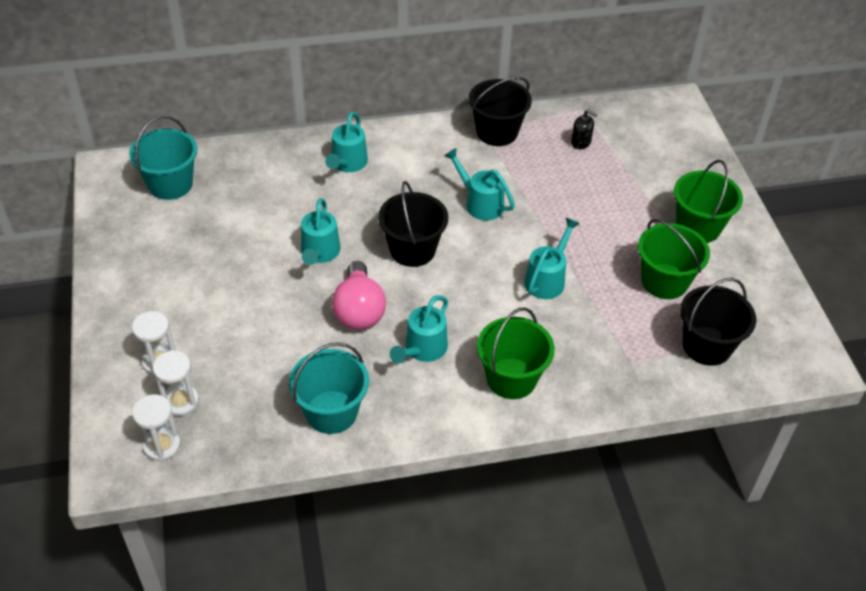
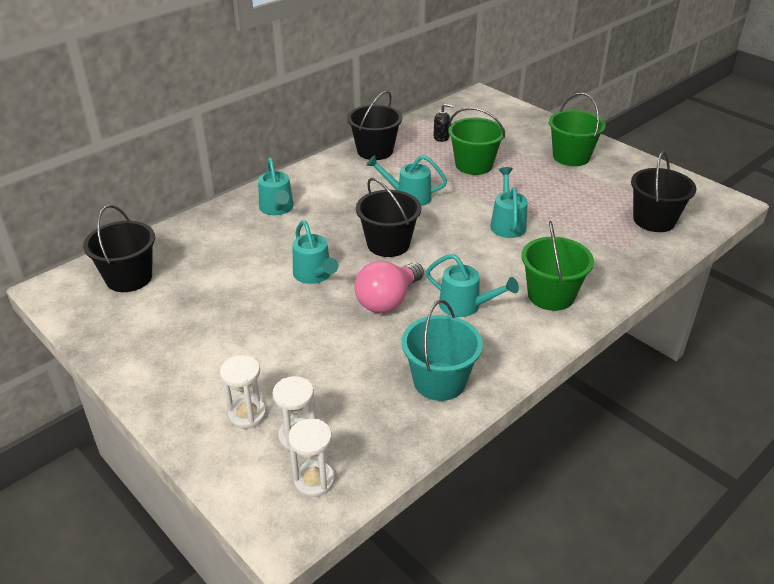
camera: 30 degrees left, 10 degrees down
turquoise bucket [129,115,197,200] -> black bucket [83,205,155,292]
pink light bulb [332,261,386,330] -> pink light bulb turned 75 degrees clockwise [354,261,424,313]
turquoise watering can [390,295,448,363] -> turquoise watering can turned 60 degrees counterclockwise [426,254,519,317]
green bucket [638,219,710,299] -> green bucket moved to [448,107,505,175]

